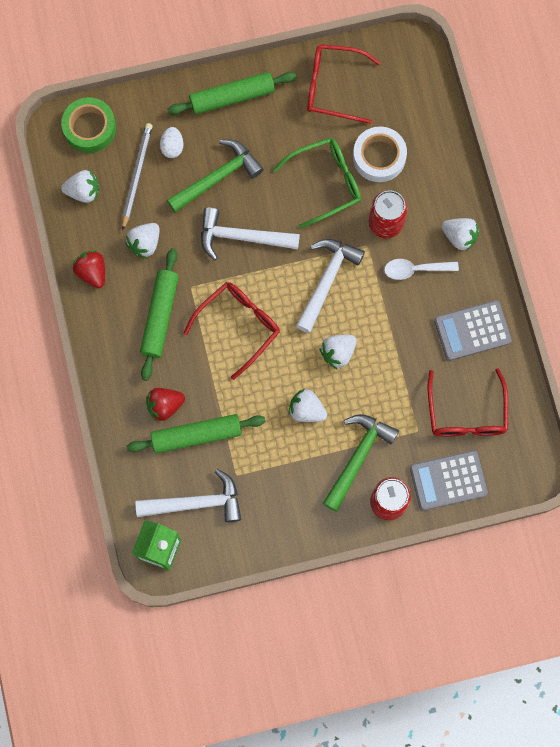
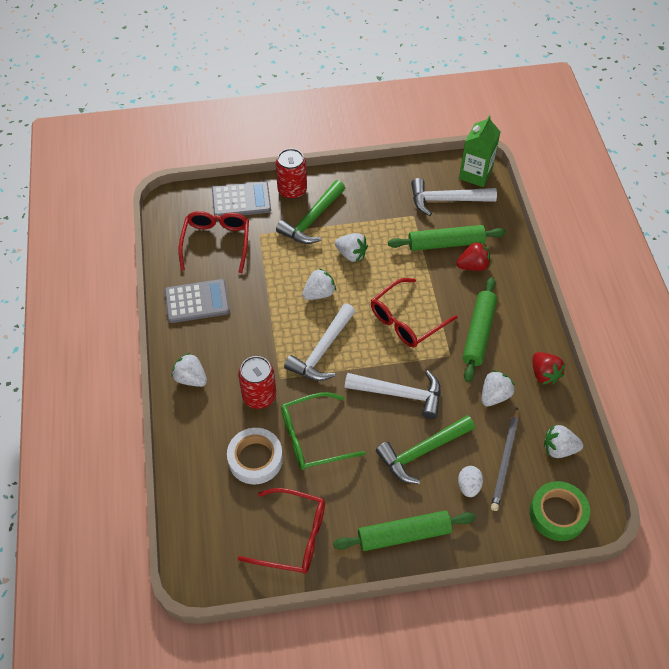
camera: 175 degrees left, 20 degrees down
white spoon [384,259,459,280] -> none

